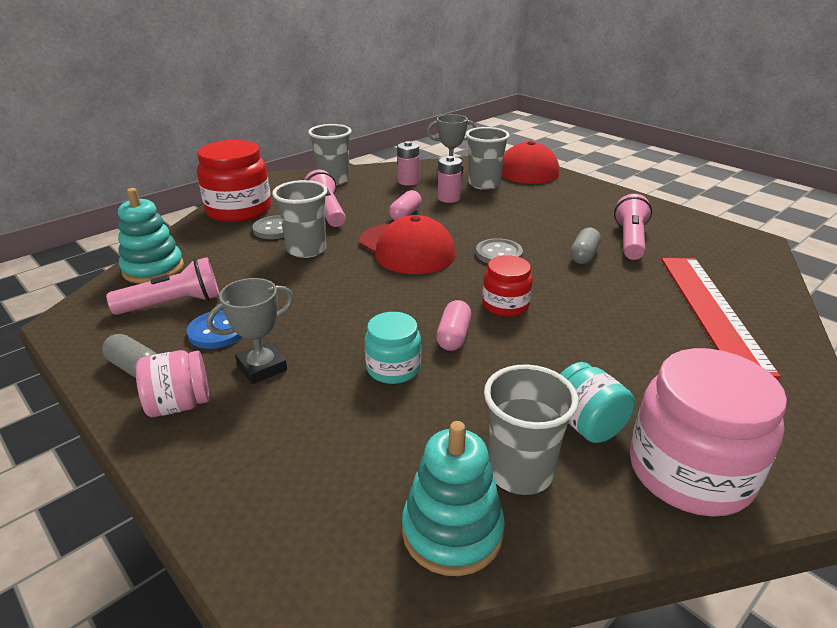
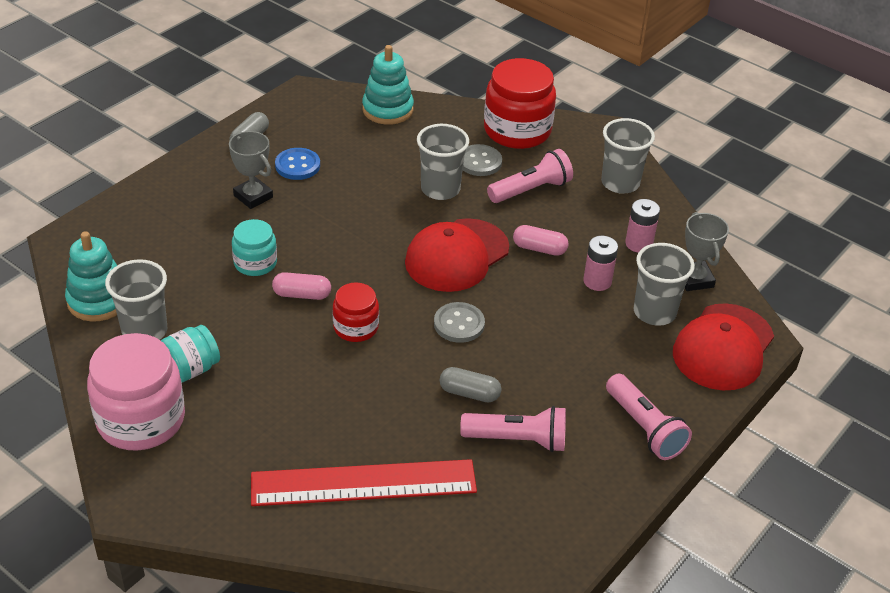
camera: 80 degrees right, 10 degrees up
pink flashlight [106,257,219,315] -> pink flashlight moved to [606,374,692,460]
pink jar [136,350,209,417] -> none

